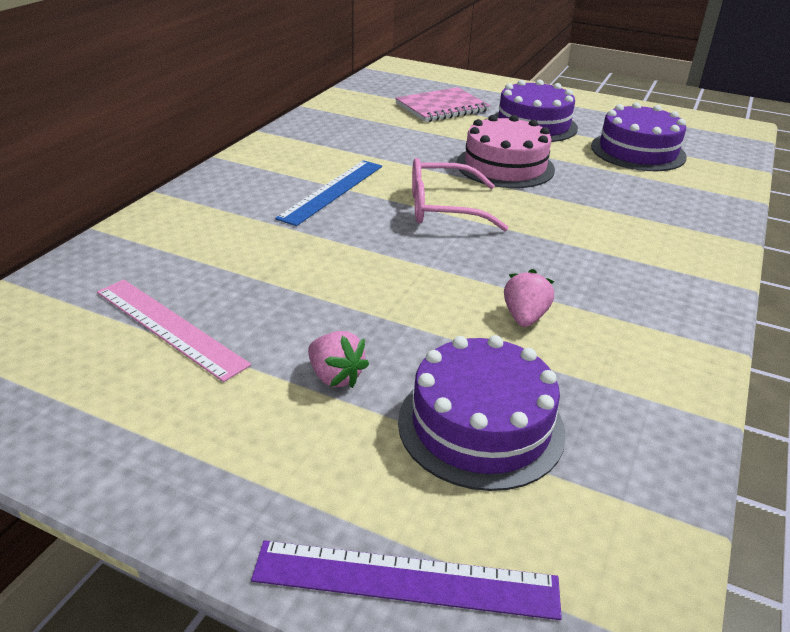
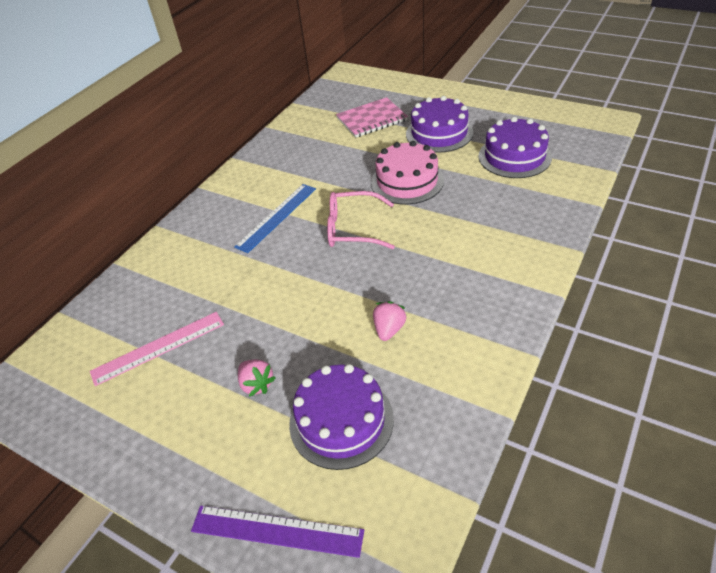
camera: 10 degrees right, 10 degrees up
pink ruler [97,280,251,382] -> pink ruler turned 75 degrees counterclockwise [90,312,224,386]

